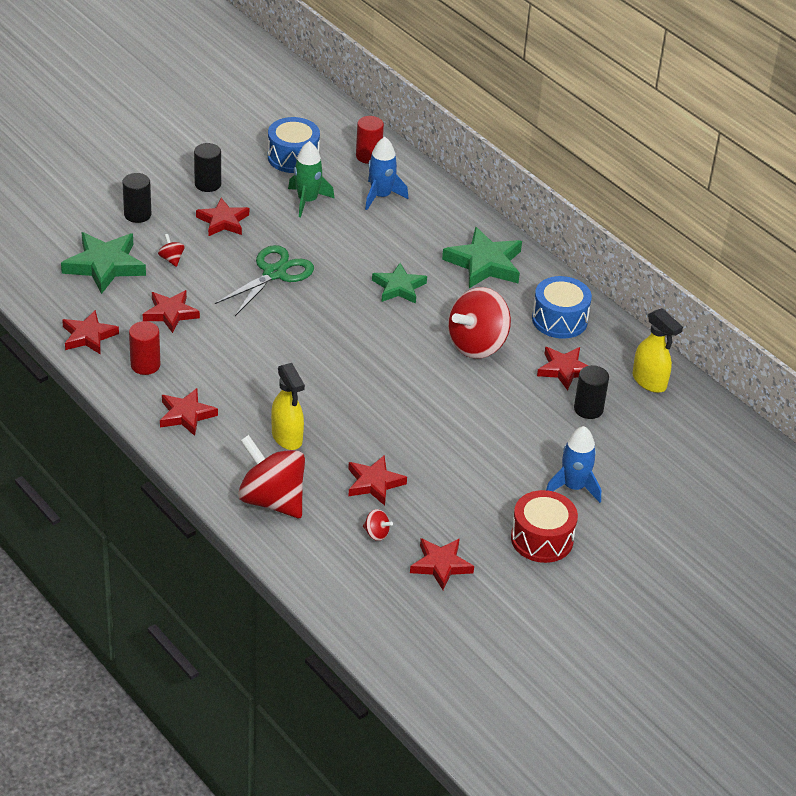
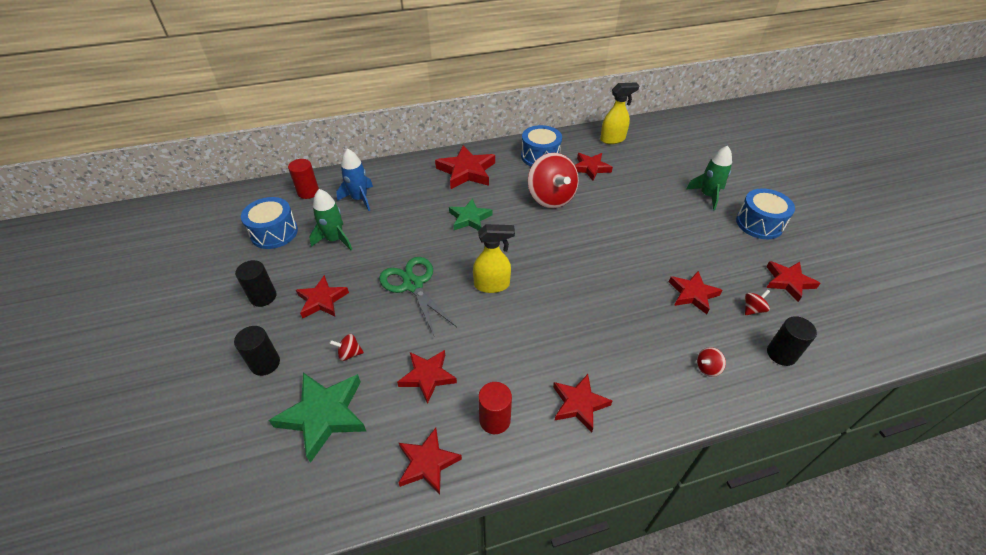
camera: 65 degrees left, 5 degrees up
red spinning top [238,435,305,518] -> red spinning top [697,347,726,377], size x0.40
yellow spray bottle [271,363,305,450] -> yellow spray bottle moved to [473,224,515,293]
green star [442,227,522,288] -> red star [435,145,495,189]
red drum [511,490,578,563] -> blue drum [736,188,795,239]
blue rocket [546,426,601,503] -> green rocket [686,146,732,210]
black cylinder [574,365,609,419] -> black cylinder moved to [767,316,817,366]

